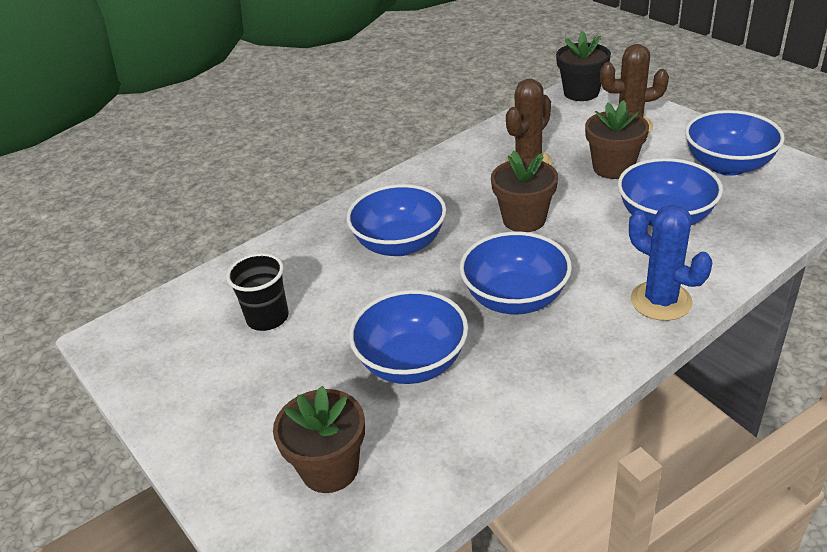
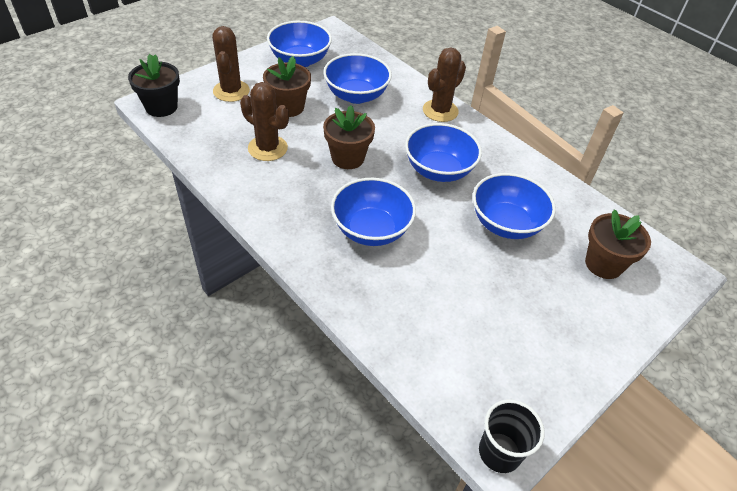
camera: 100 degrees left, 10 degrees up
black cup [226,253,289,331] -> black cup moved to [479,399,545,473]
blue cactus [629,205,712,321] -> brown cactus [423,47,466,122]

